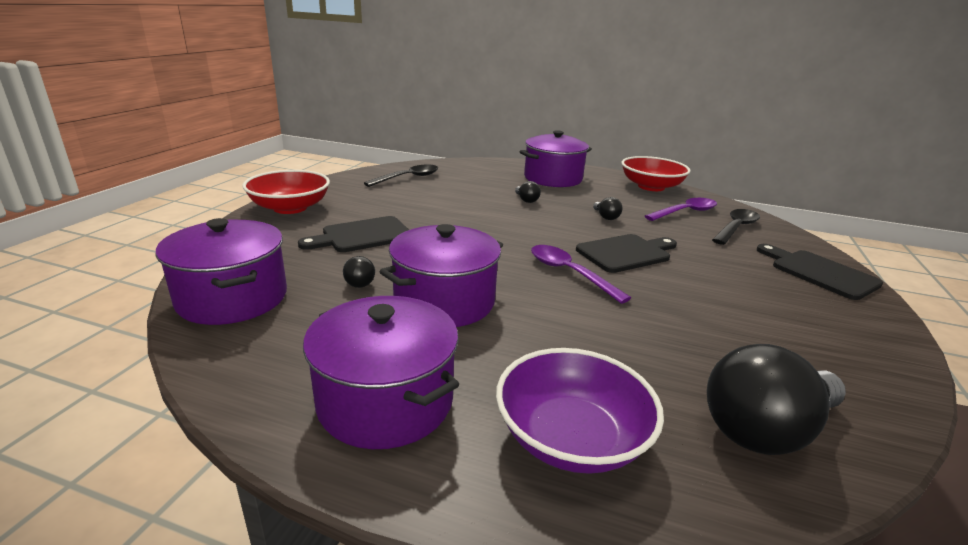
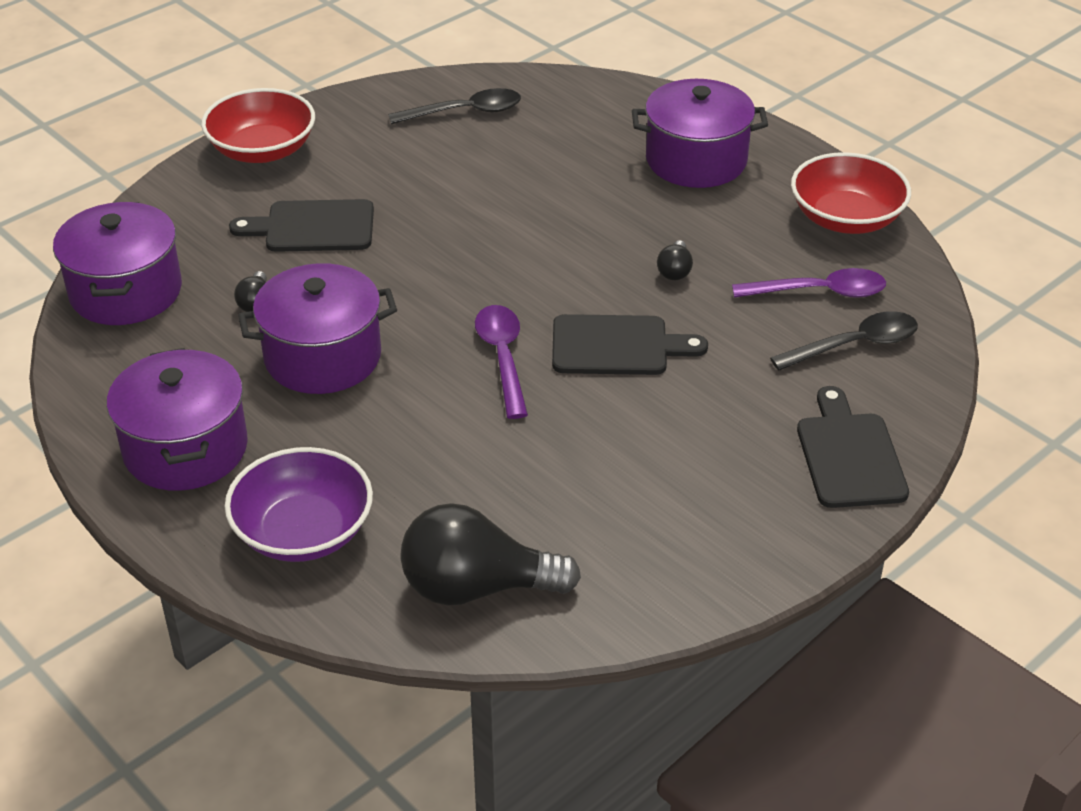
camera: 30 degrees right, 15 degrees up
black light bulb [515,181,541,203] -> none

